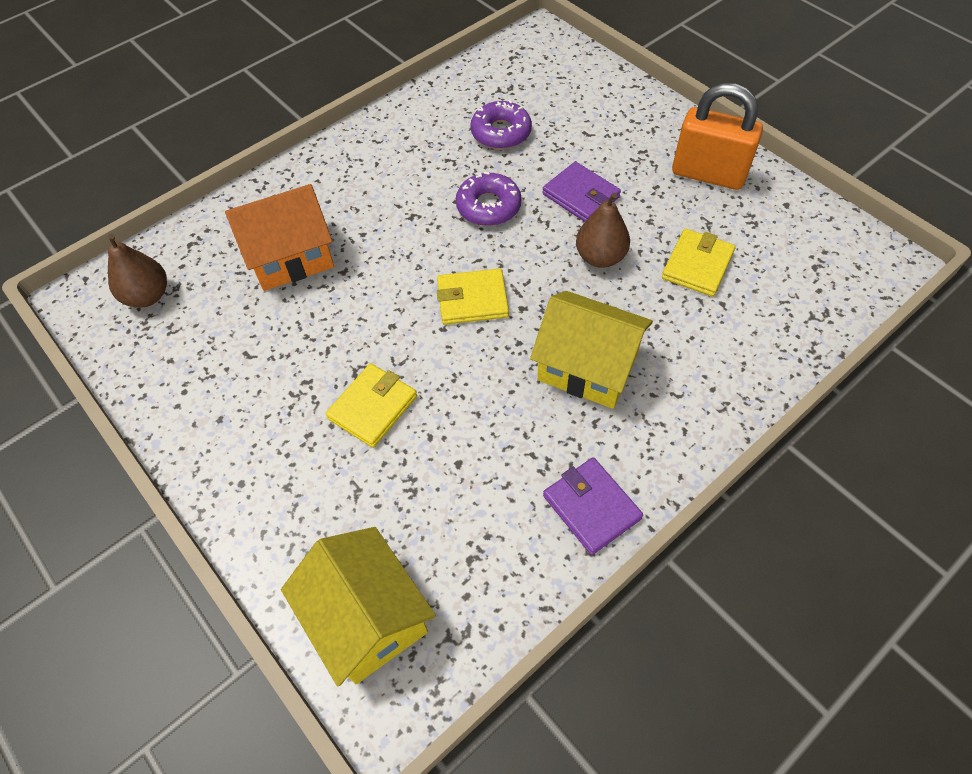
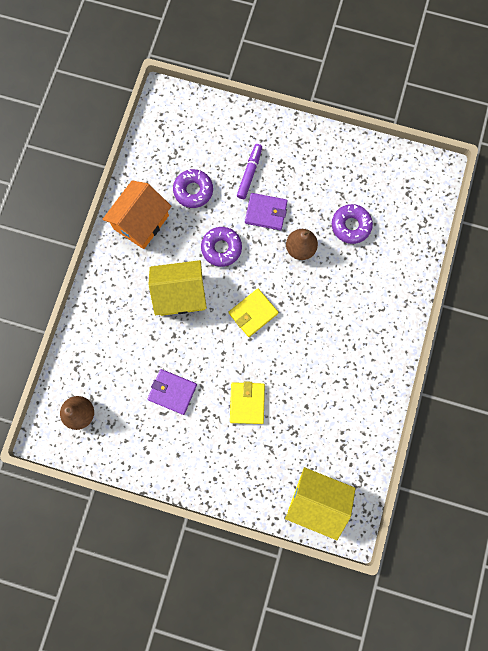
camera: 35 degrees left, 20 degrees up
orange house [225,184,334,291] -> orange house moved to [102,180,172,249]
yellow house [530,291,653,409] -> yellow house moved to [149,260,207,316]
purple wallet [543,457,643,555] -> purple wallet moved to [147,369,197,415]
yellow wallet [662,229,736,297] -> purple donut [332,204,373,244]
orange padlock [672,83,763,190] -> none
none -> purple marker [237,144,262,199]

